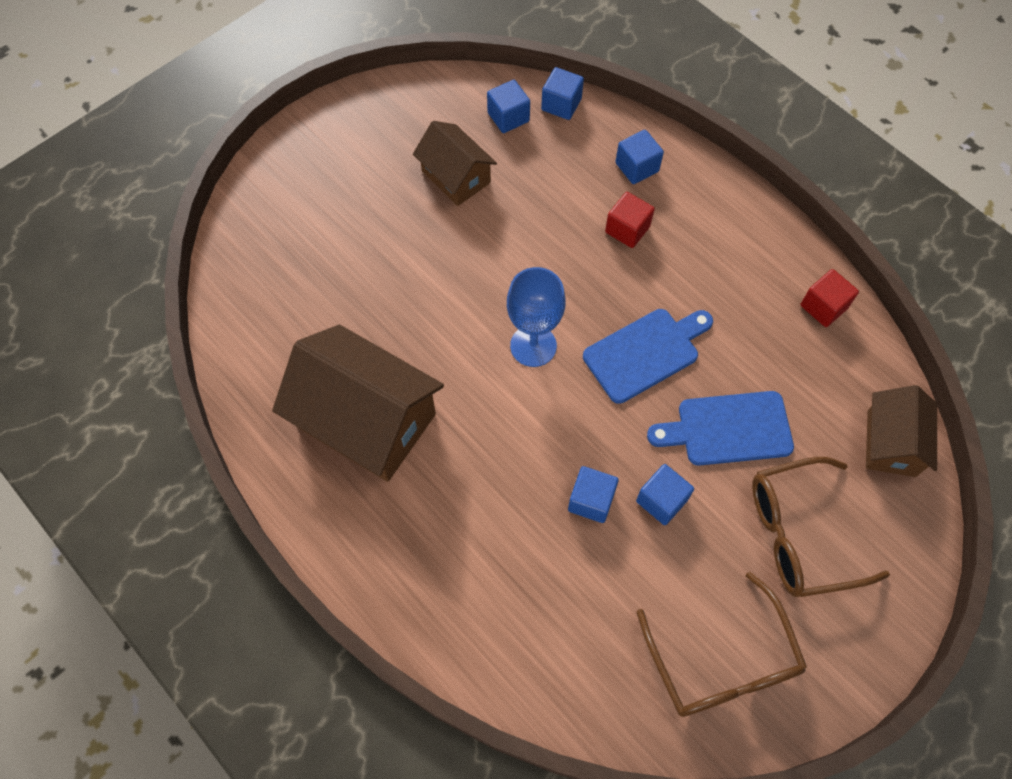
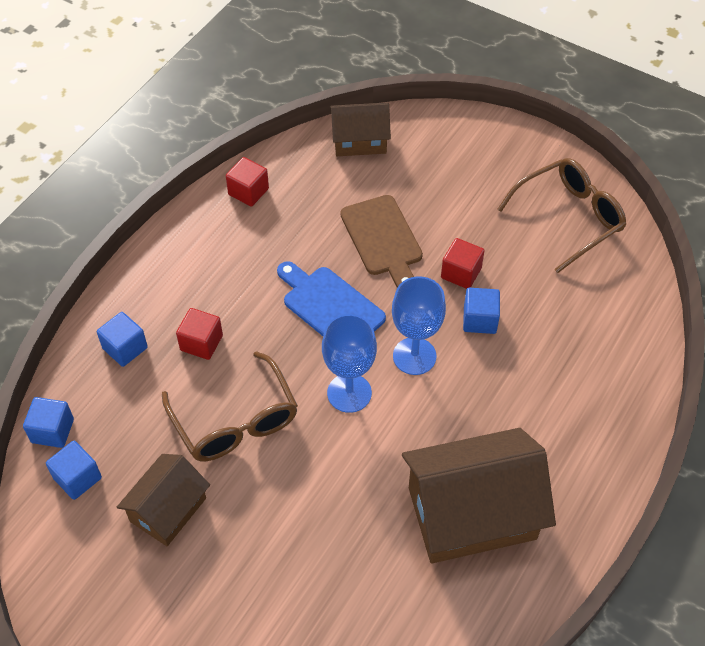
camera: 105 degrees left, 10 degrees down
brown house [272,325,444,482] -> brown house turned 60 degrees clockwise [402,428,556,563]
blue cube [636,464,694,525] -> red cube [441,238,485,289]
blue cutting board [647,391,794,466] -> brown cutting board [340,195,423,287]
brown glasses [752,457,890,597] -> brown glasses moved to [162,351,298,461]
none -> blue goblet [392,276,446,375]

